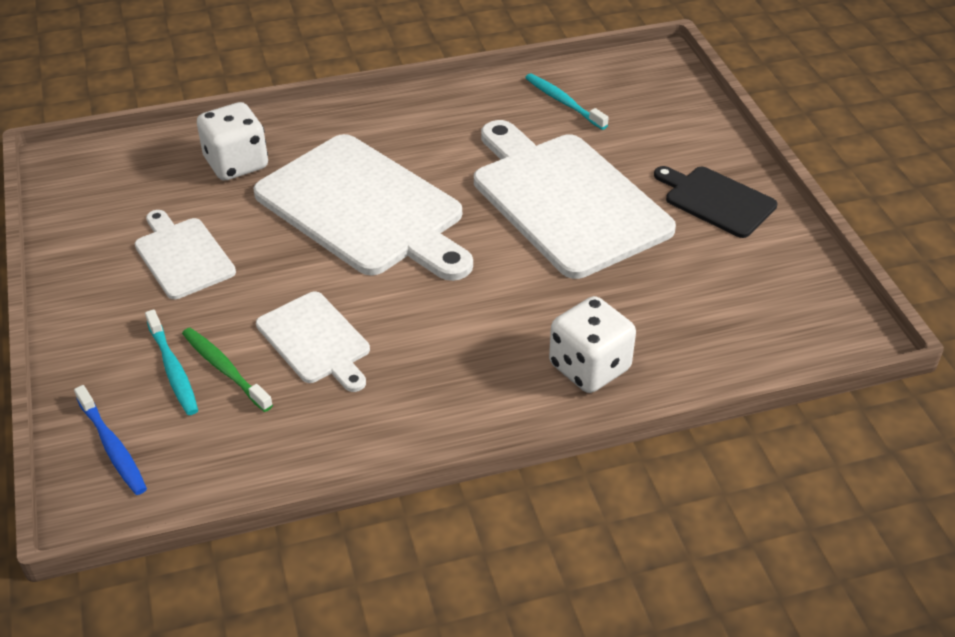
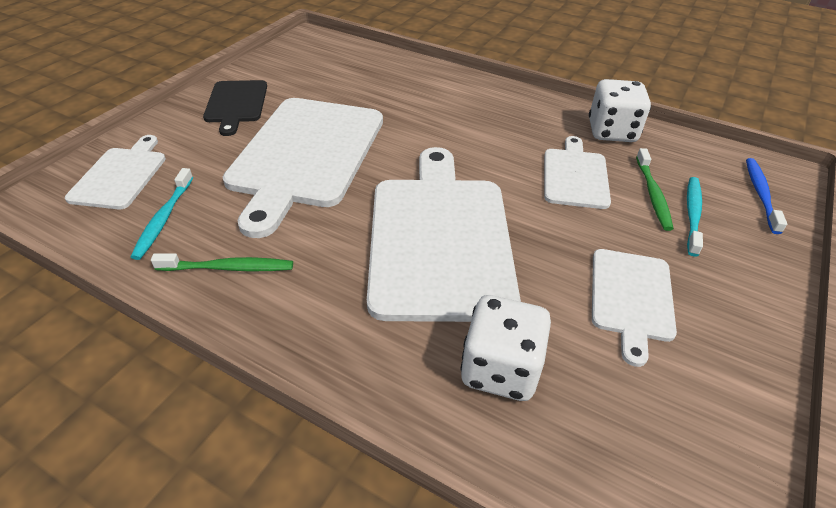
camera: 135 degrees left, 0 degrees up
white dice [549,296,636,393] -> white dice moved to [589,79,651,142]
none -> white cutting board [65,135,166,209]
none -> green toothbrush [151,253,293,271]

